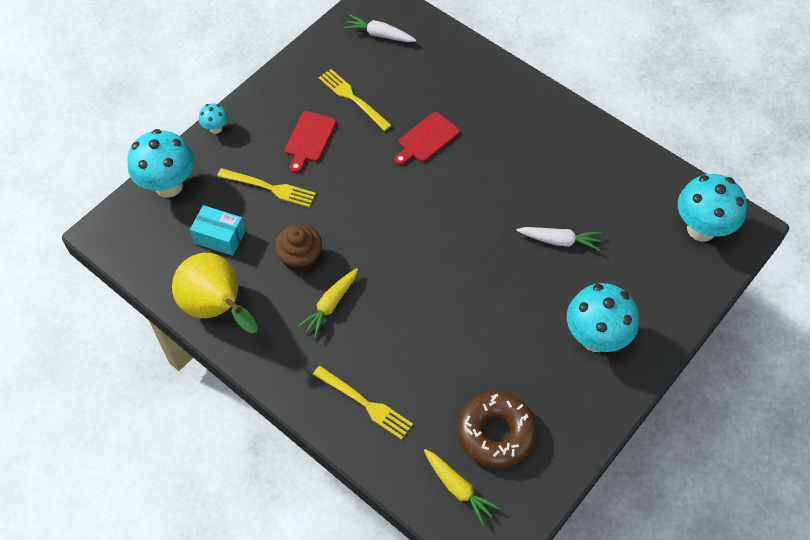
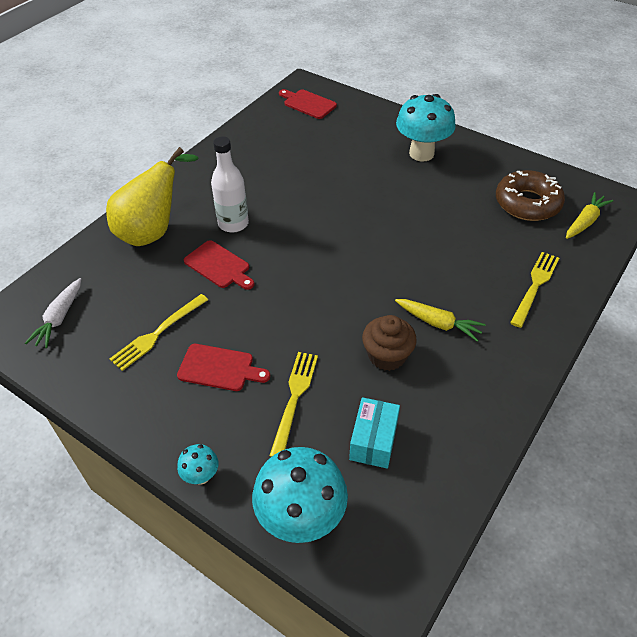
camera: 95 degrees left, 10 degrees down
yellow pear [172,253,258,333] -> yellow pear moved to [106,147,198,246]
white carrot [516,227,601,250] -> none
turquoise mushroom [678,174,747,242] -> red cutting board [279,89,337,119]
none -> white bottle [211,136,249,233]

